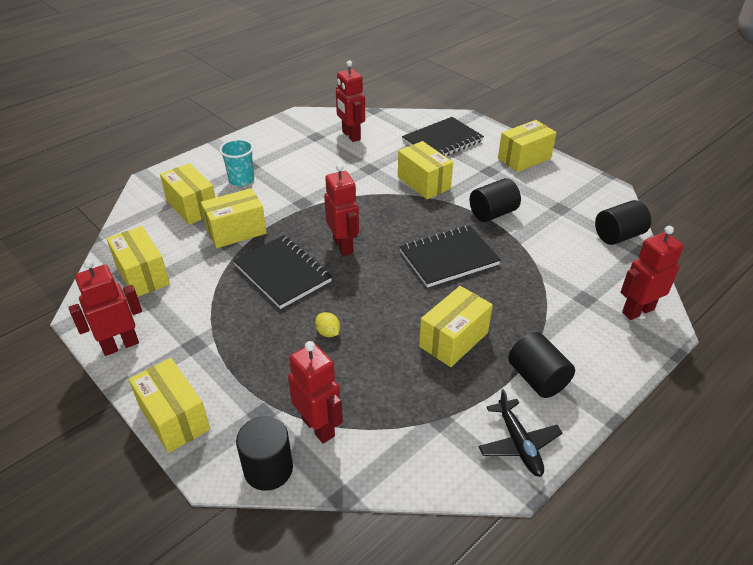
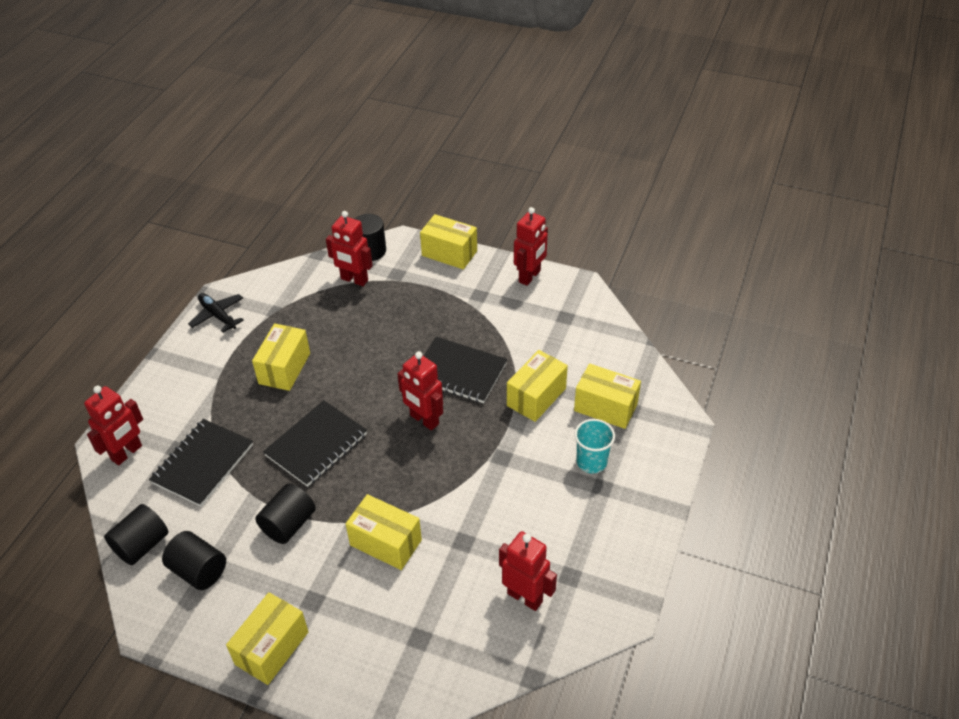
camera: 155 degrees right, 5 degrees up
yellow box [107,226,170,297] -> none
yellow lemon [315,312,340,337] -> none
black notebook [402,117,484,156] -> black notebook moved to [149,419,253,507]
black cylinder [508,332,575,398] -> black cylinder moved to [162,531,226,590]

